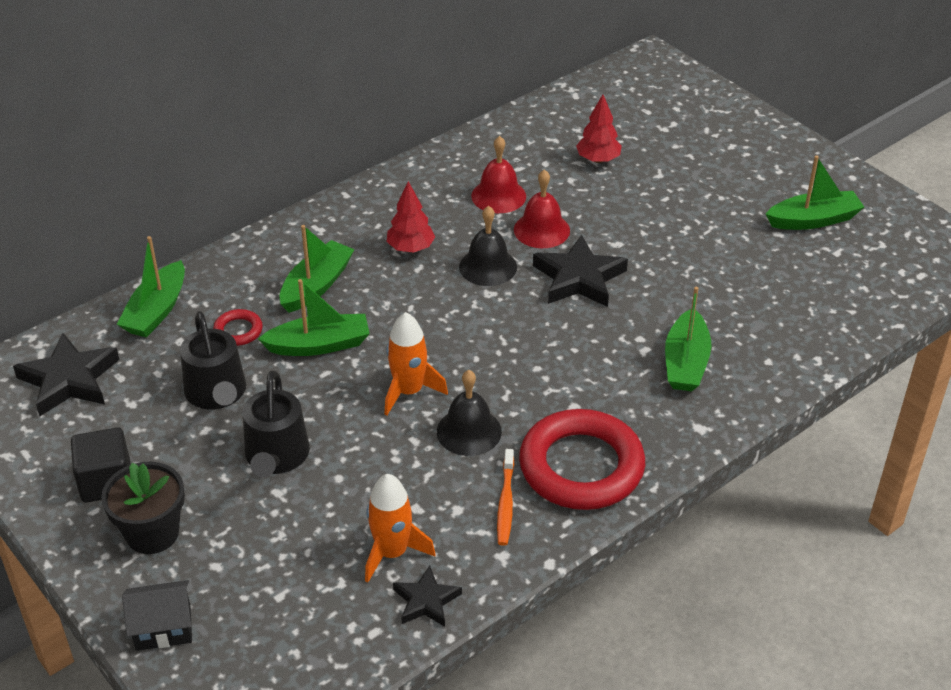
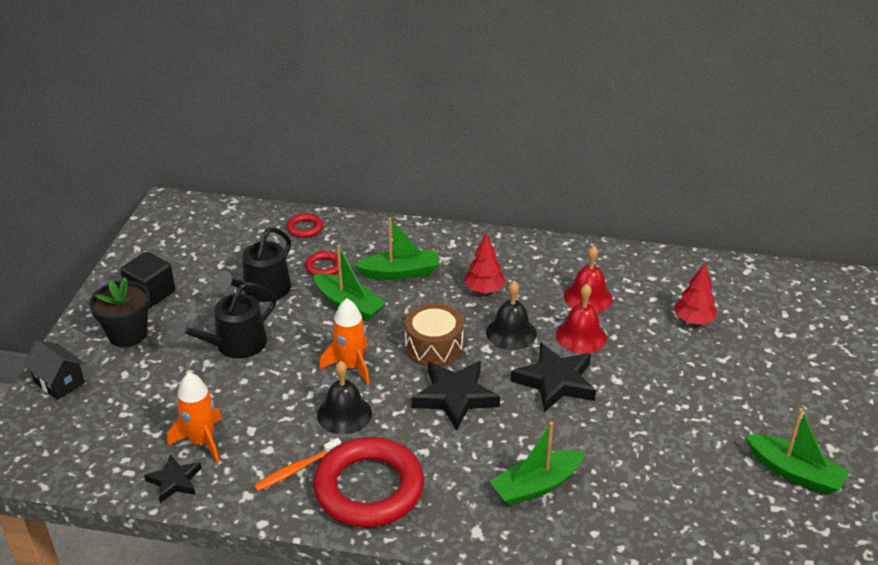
camera: 50 degrees right, 5 degrees down
black star [13,333,119,416] -> black star moved to [412,361,500,430]
green boat [117,236,185,338] -> red ring [287,213,323,238]
none -> brown drum [405,303,464,367]

